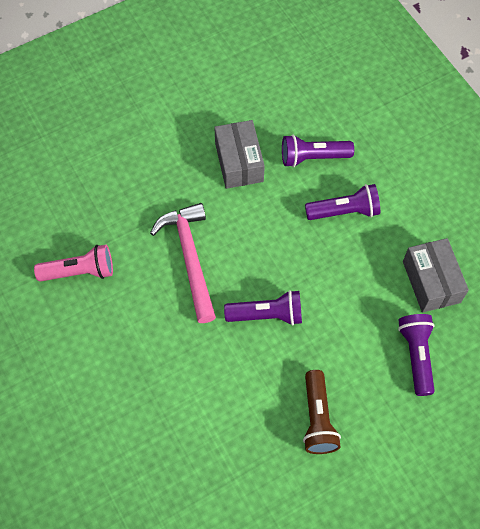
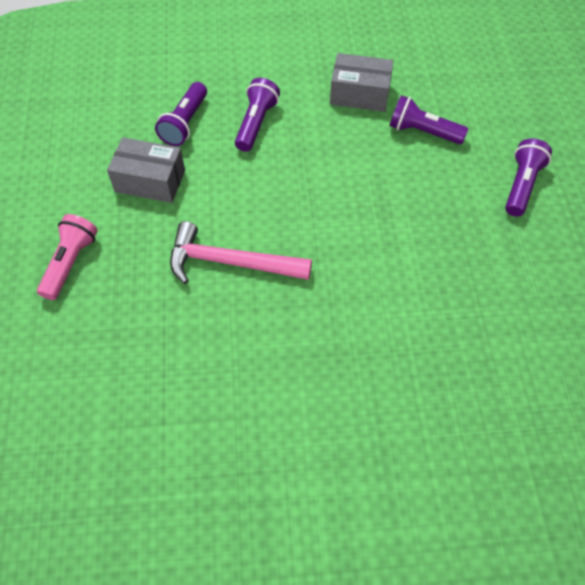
camera: 65 degrees left, 5 degrees down
pink flashlight [34,245,113,282] -> pink flashlight moved to [37,214,98,300]
purple flashlight [224,290,302,325] -> purple flashlight moved to [505,138,552,216]
brown flashlight [303,370,341,454] -> none

